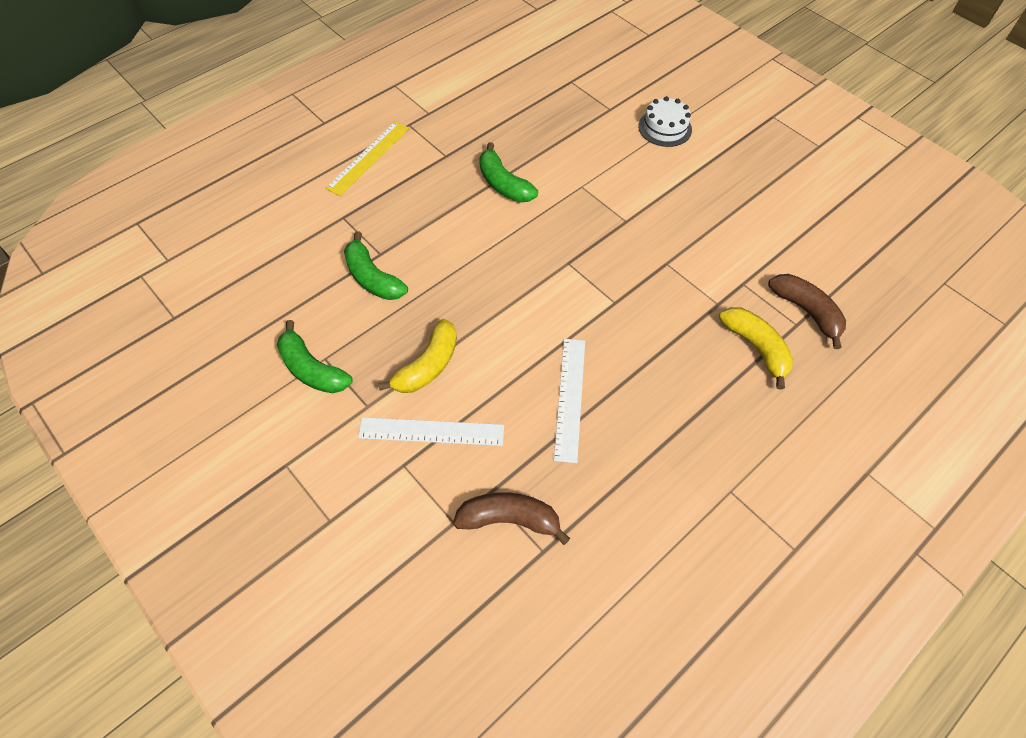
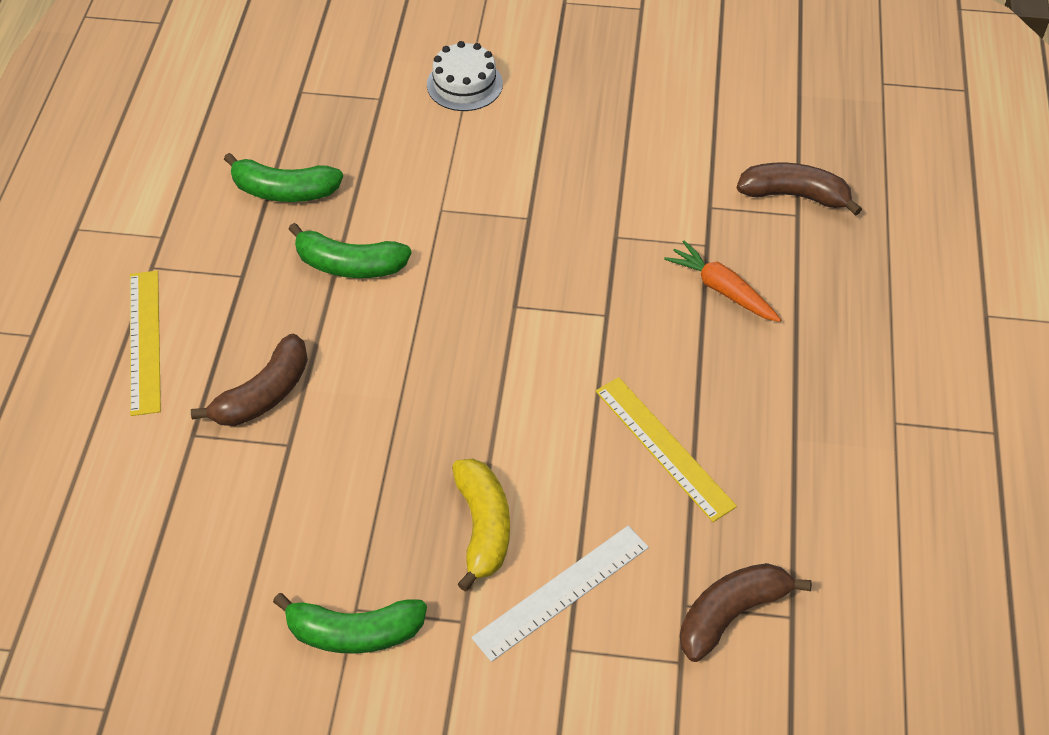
camera: 40 degrees left, 5 degrees down
green banana [344,231,408,300] -> green banana moved to [224,153,343,202]
white ruler [554,339,585,463] -> yellow ruler [596,377,737,522]
yellow banana [719,307,793,390] -> none
none -> brown banana [191,334,308,426]
none -> orange carrot [664,240,781,322]

